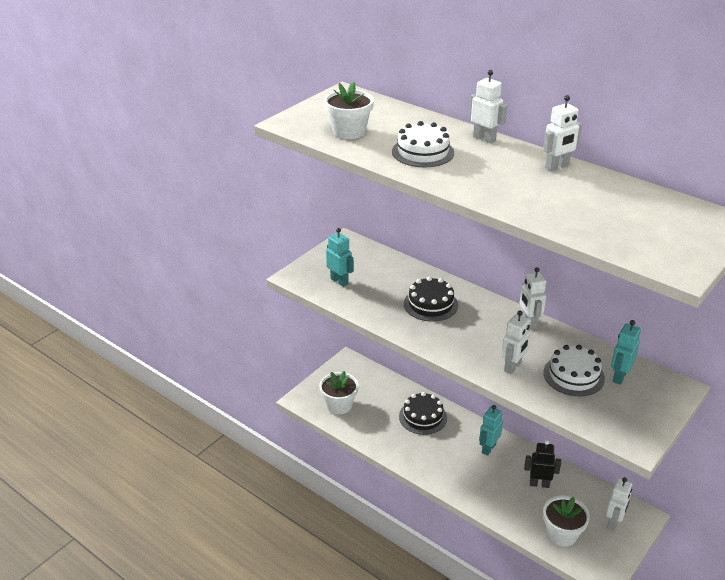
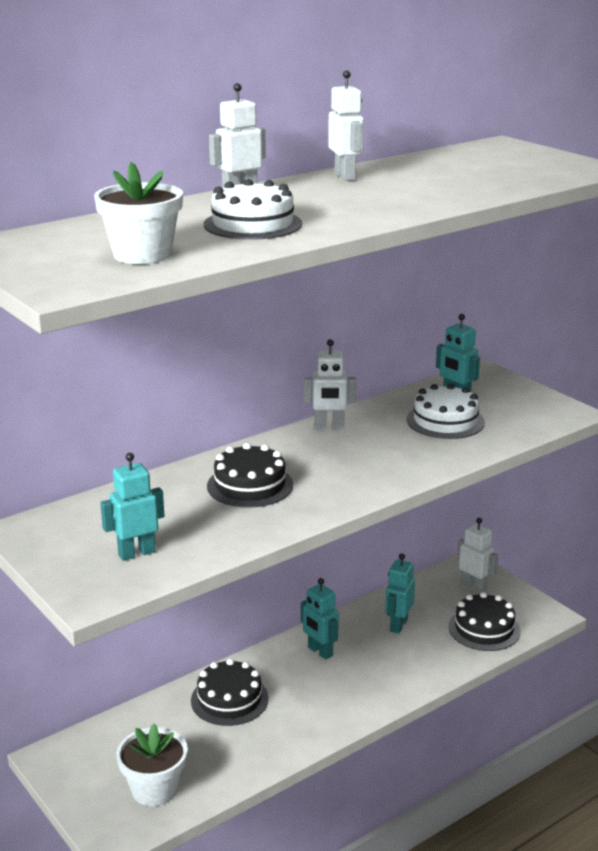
camera: 75 degrees left, 10 degrees down
white robot [501,310,530,374] -> none
black robot [524,440,561,488] -> turquoise robot [385,553,415,633]
white flower pot [543,496,590,547] -> black cake [448,592,520,651]

